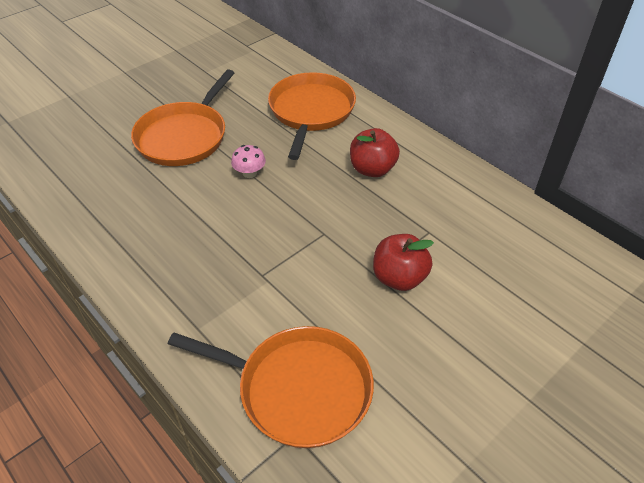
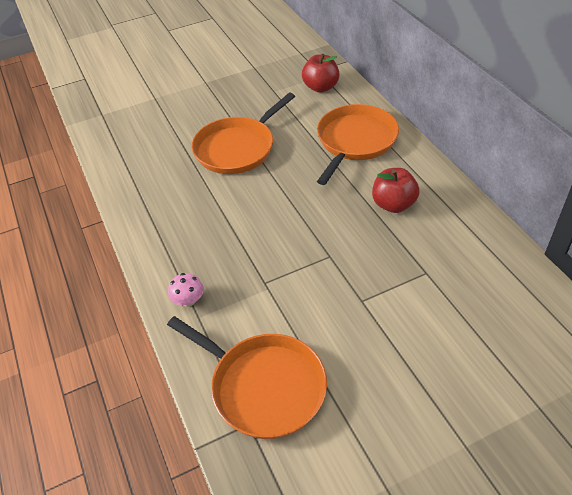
camera: 20 degrees right, 0 degrees up
pink mushroom [231,145,266,178] -> pink mushroom moved to [168,273,204,307]
red apple [373,234,434,291] -> red apple moved to [302,54,340,92]

